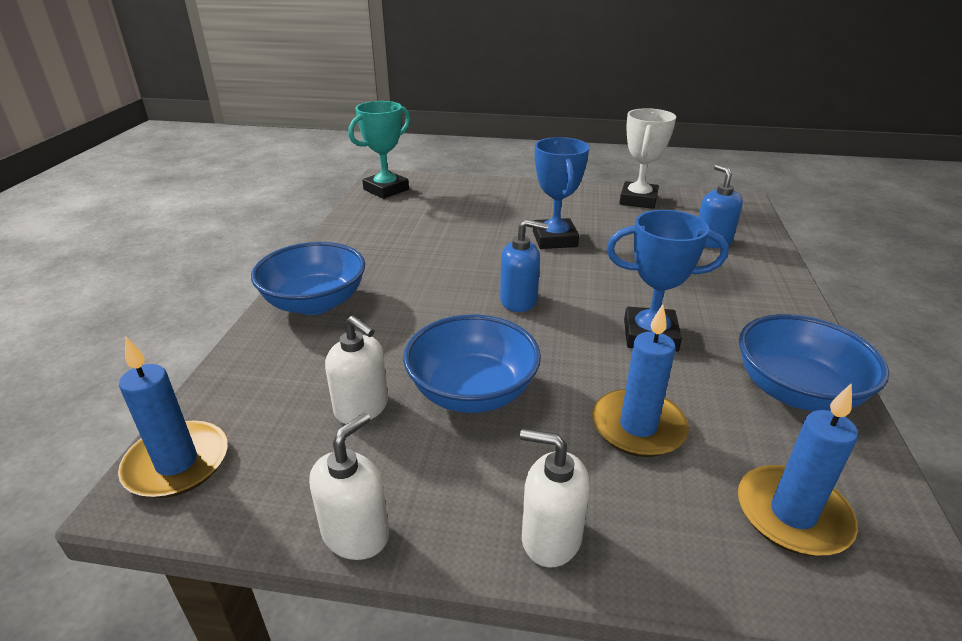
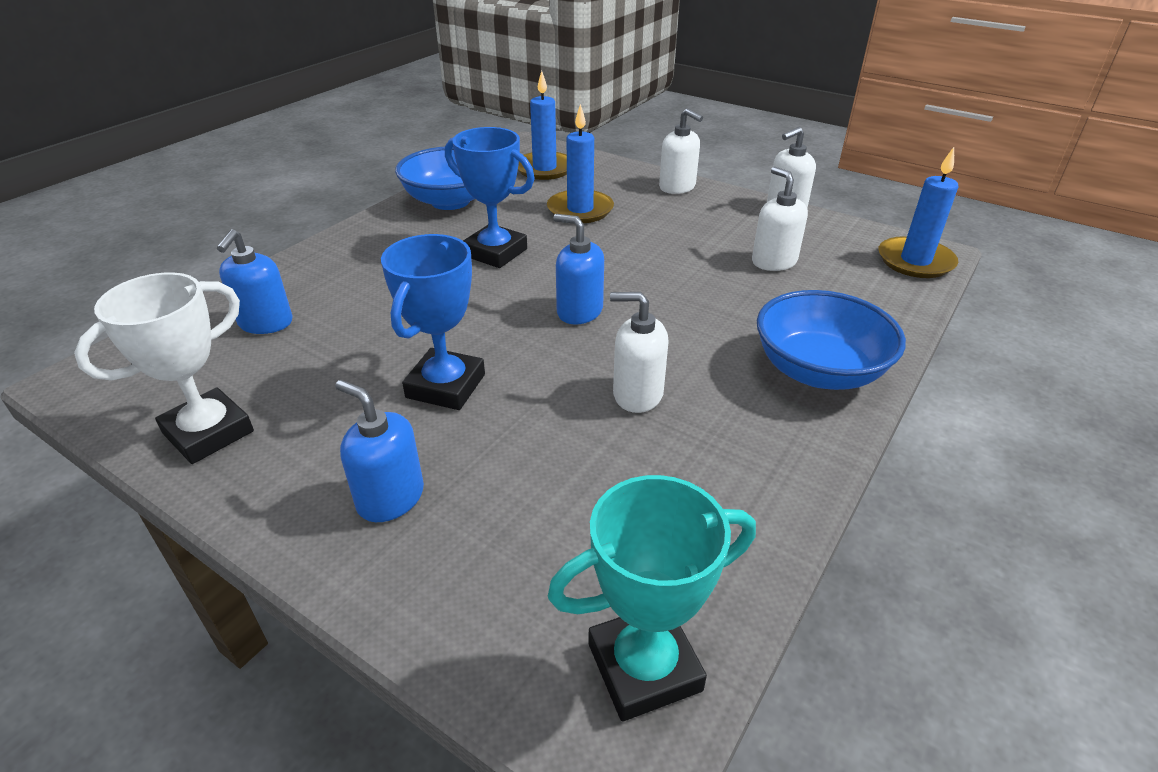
camera: 155 degrees left, 5 degrees up
blue bowl [403,314,541,413] -> none
none -> blue soap dispenser [335,380,424,522]
none -> white soap dispenser [610,292,669,413]

